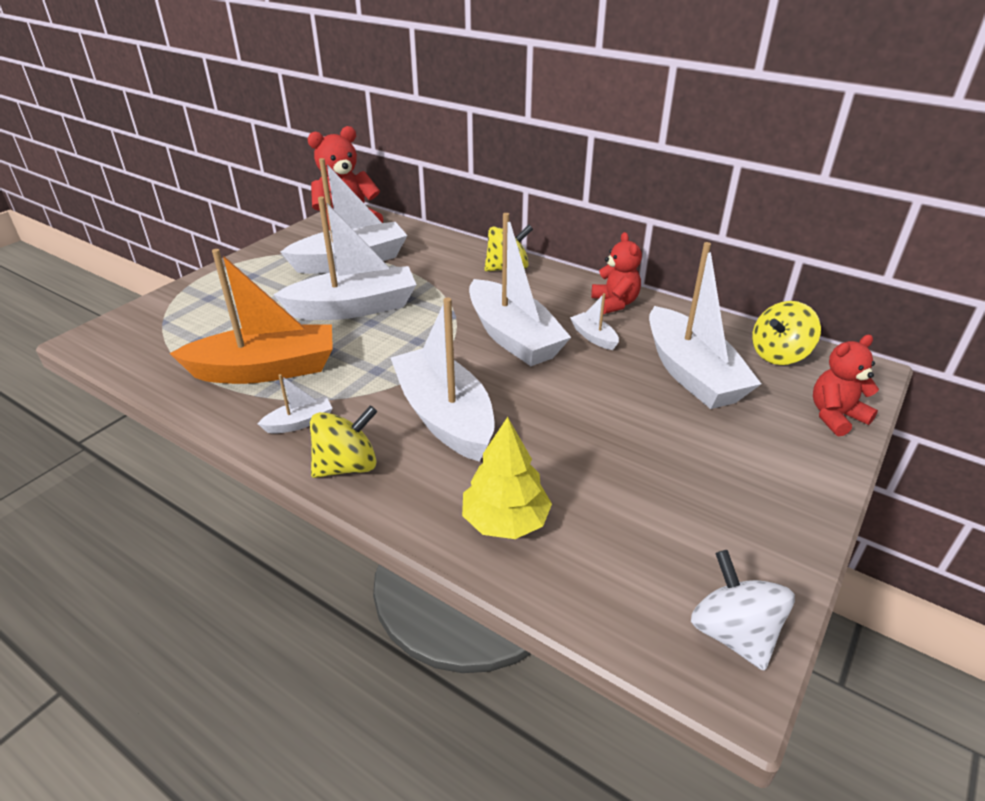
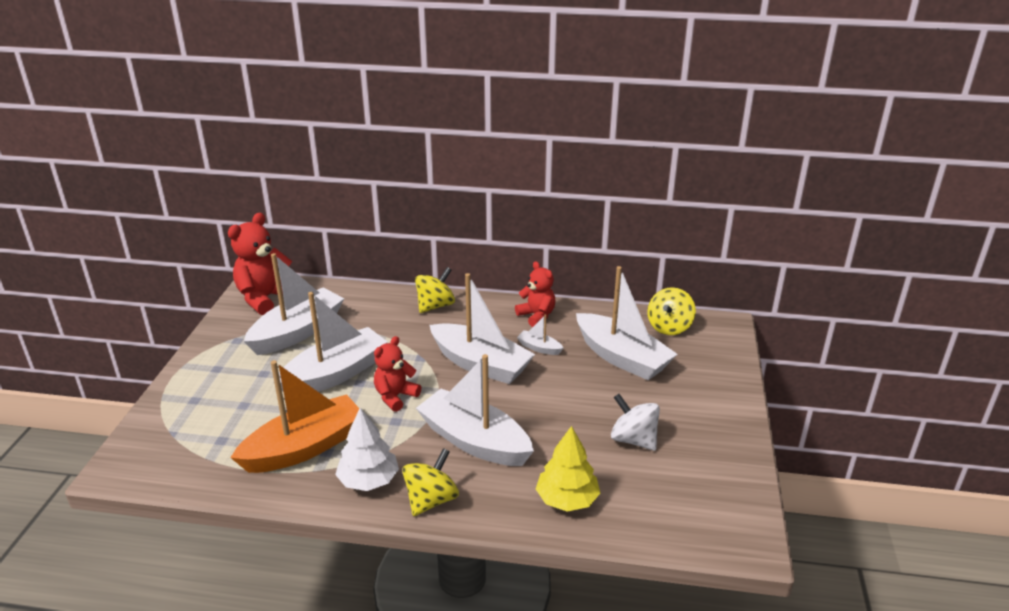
camera: 25 degrees left, 5 degrees down
white boat [257,374,333,434] -> white tree [335,408,399,491]
white spinning top [691,550,795,671] -> white spinning top moved to [611,394,660,451]
red teddy bear [813,335,879,436] -> red teddy bear moved to [374,336,421,412]

